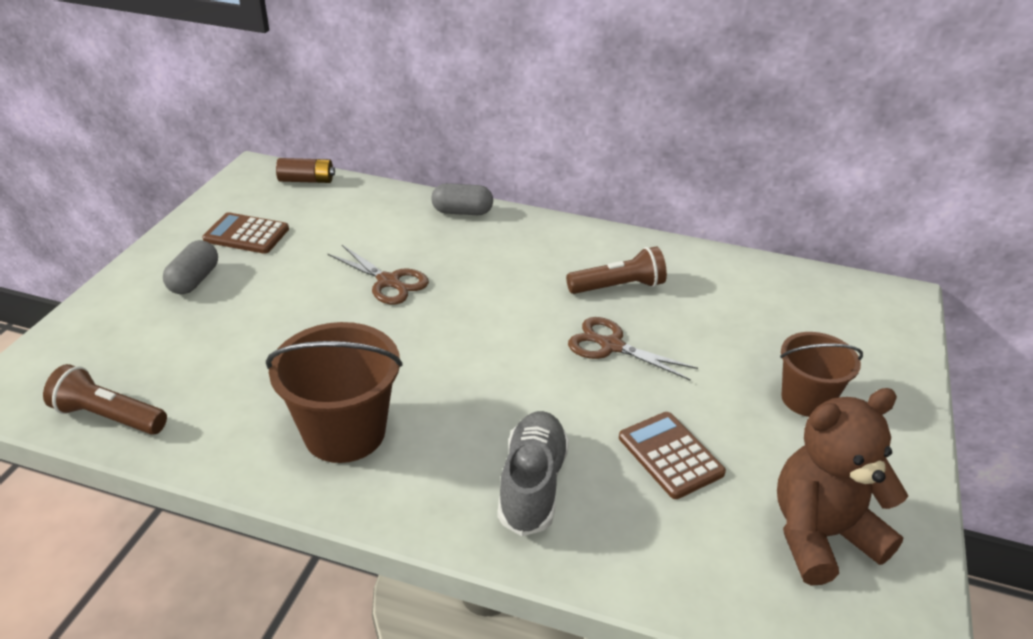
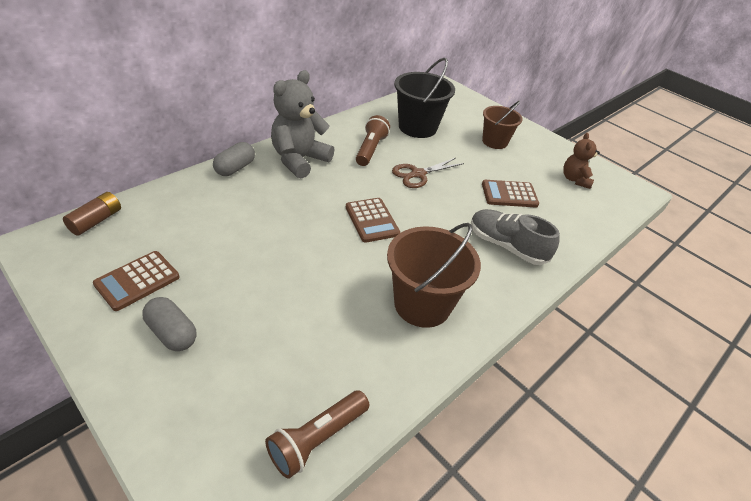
camera: 65 degrees left, 5 degrees up
brown scissors [327,245,429,305] -> none
brown teddy bear [777,388,908,585] -> brown teddy bear [563,133,600,189], size x0.58
none -> grey teddy bear [271,70,334,178]
none -> brown calculator [346,198,400,243]
none -> black bucket [394,58,455,138]

